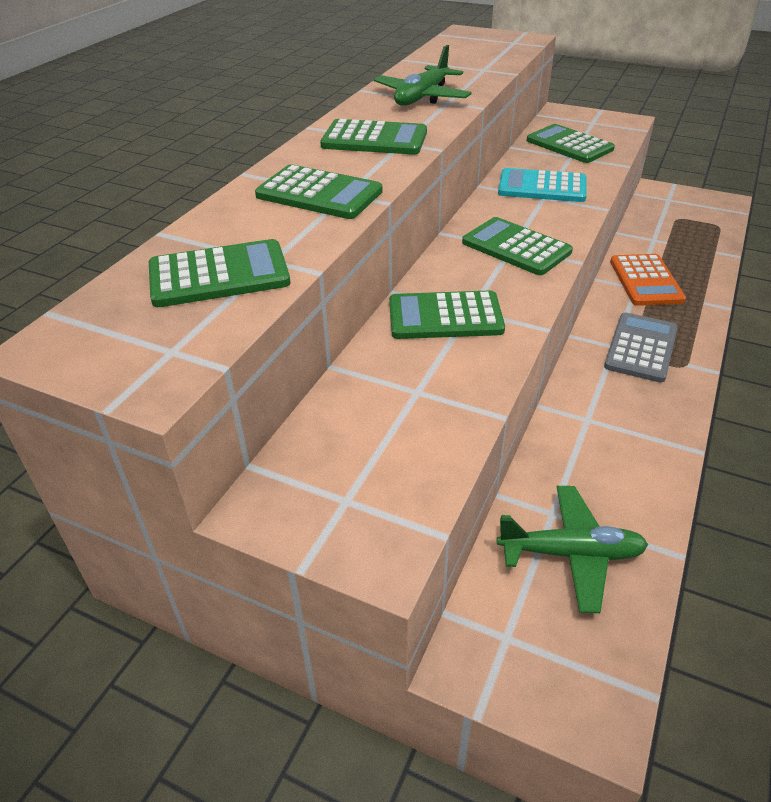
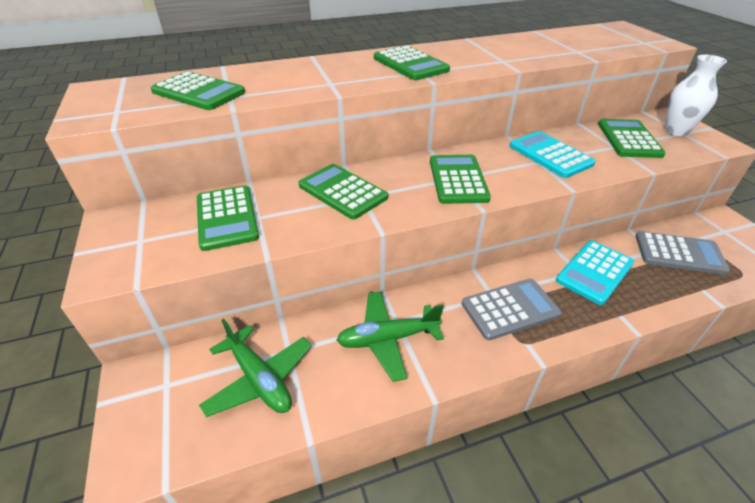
camera: 45 degrees right, 0 degrees up
green calculator [255,164,383,219] -> green calculator moved to [197,186,259,251]
green plane [374,45,472,106] -> green plane moved to [336,291,444,382]
orange calculator [610,254,686,306] -> turquoise calculator [556,240,634,305]
none -> grey calculator [635,231,730,275]
none -> white vase [665,55,727,136]

